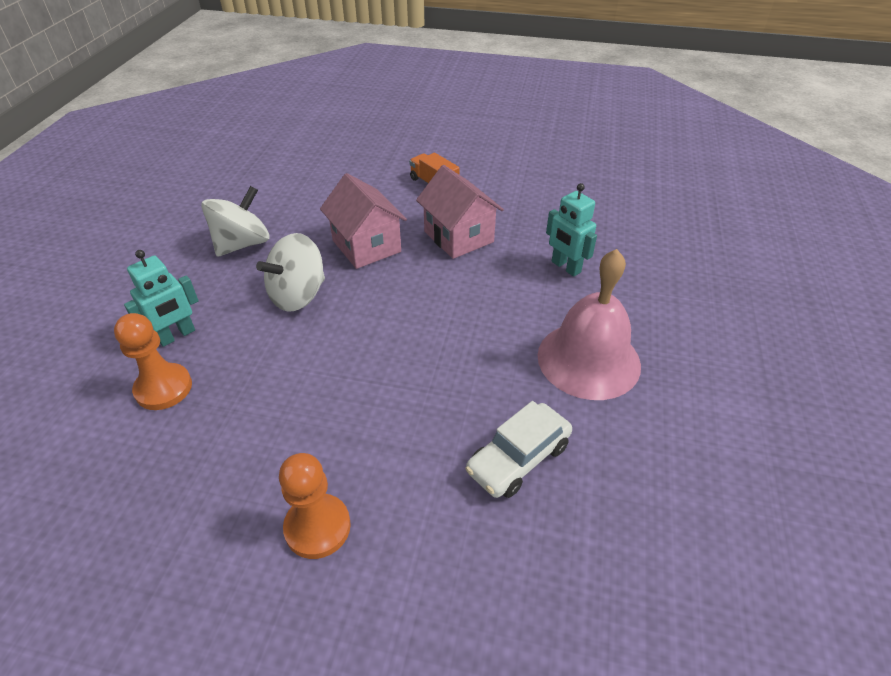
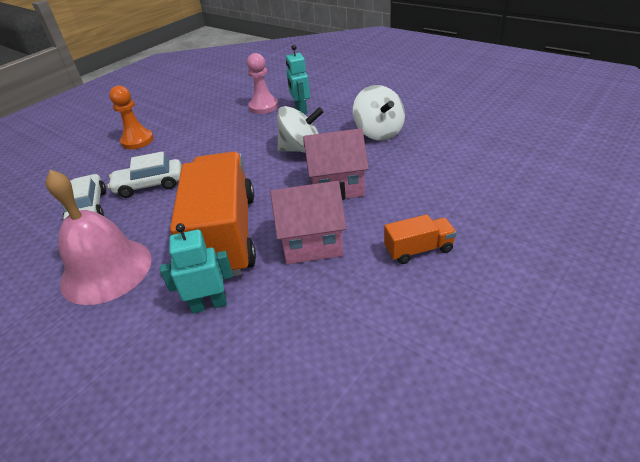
camera: 120 degrees right, 5 degrees down
orange pawn [114,313,192,410] -> pink pawn [247,53,278,114]
white spinning top [256,233,325,312] -> white spinning top turned 105 degrees clockwise [277,106,324,153]
none -> white car [107,151,182,198]
none -> orange truck [170,152,256,276]

